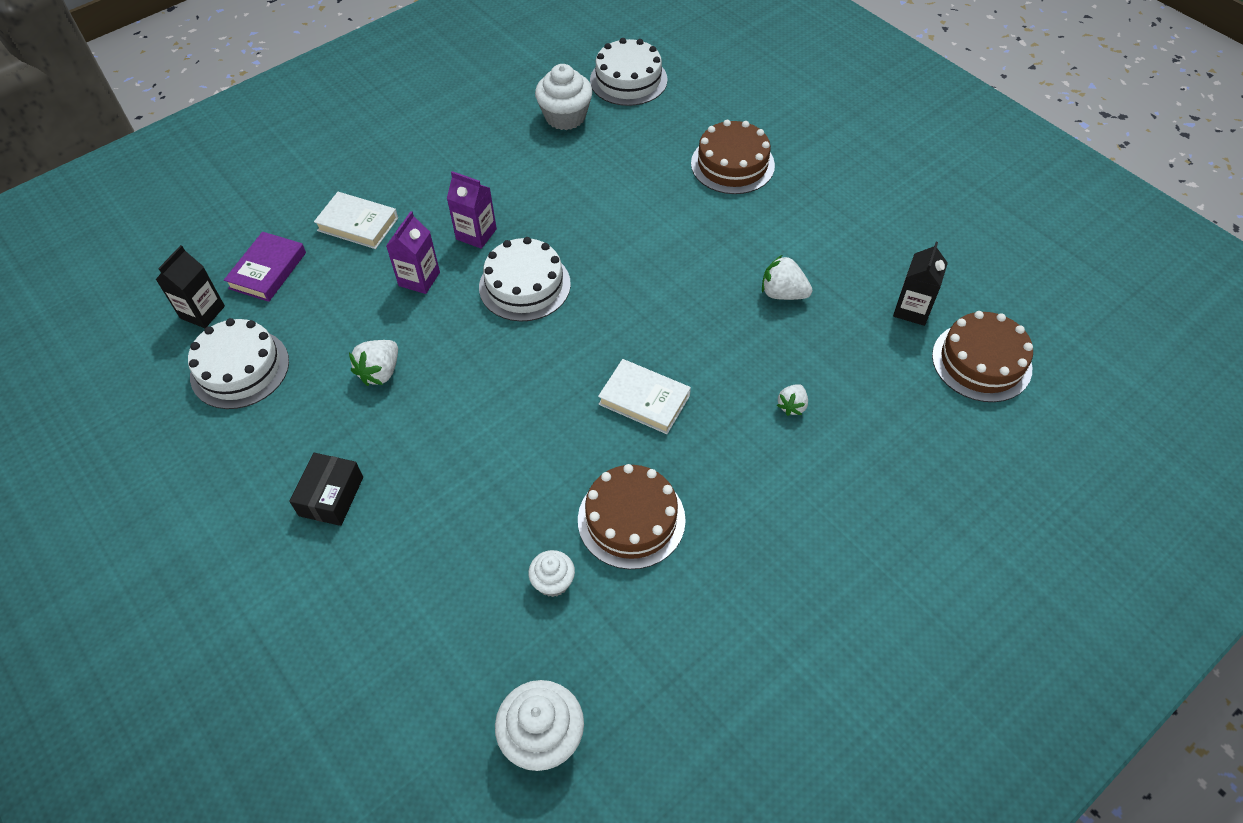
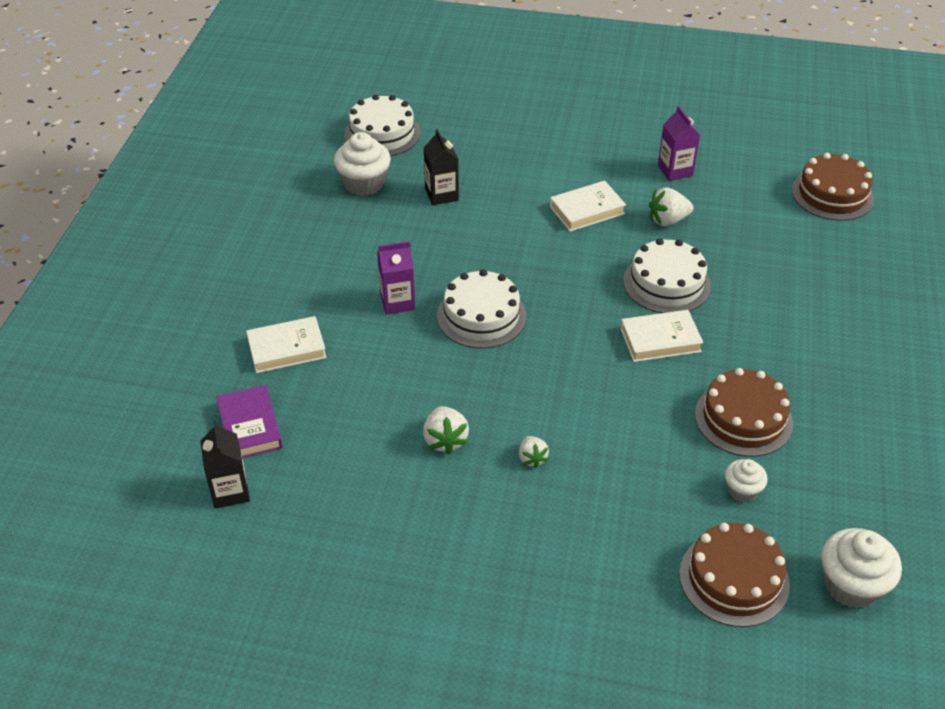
camera: 40 degrees left, 10 degrees down
white cake [188,318,289,409] -> white cake moved to [623,238,711,313]
black box [289,453,363,526] -> none
purple carton [386,211,440,294] -> purple carton moved to [658,106,700,181]
brown cake [691,120,775,194] -> brown cake moved to [679,523,790,627]
white strawberry [777,384,808,416] -> white strawberry moved to [519,436,549,468]
black carton [893,242,948,326] -> black carton moved to [424,129,459,205]
none -> white book [550,181,626,232]

